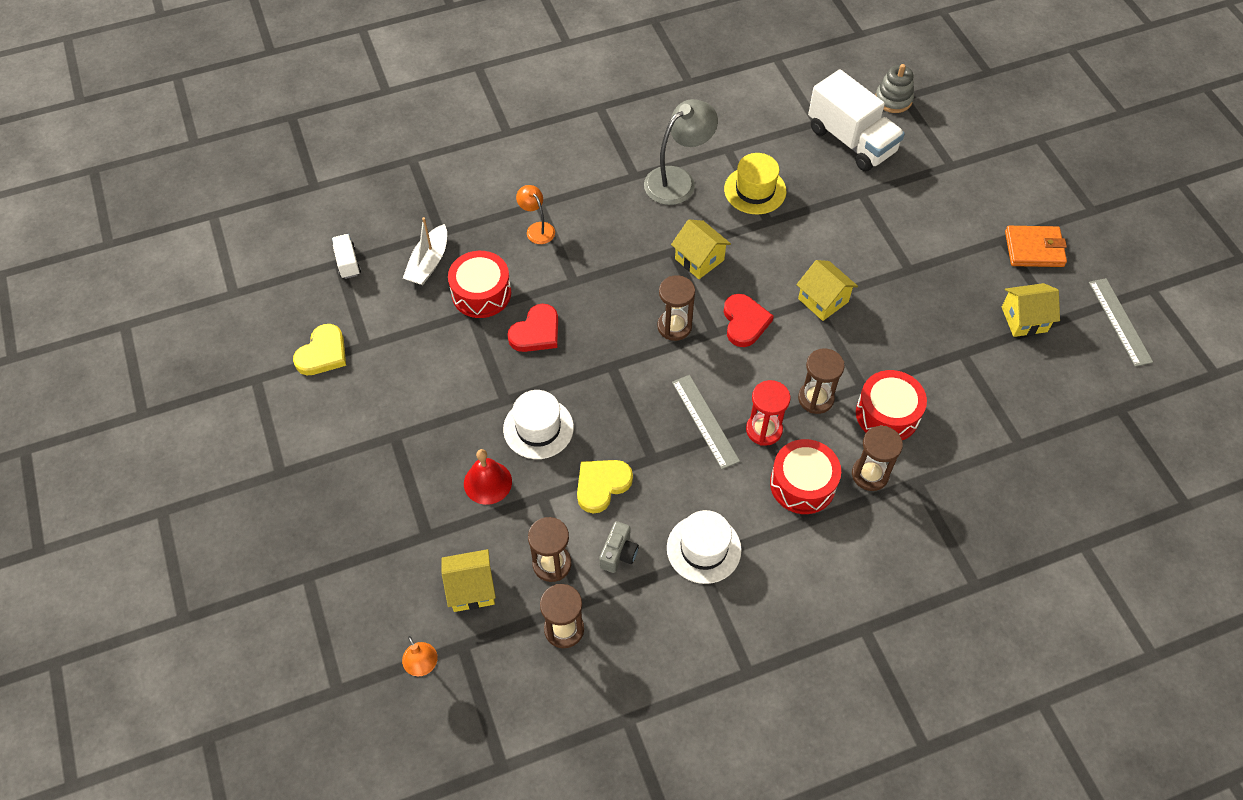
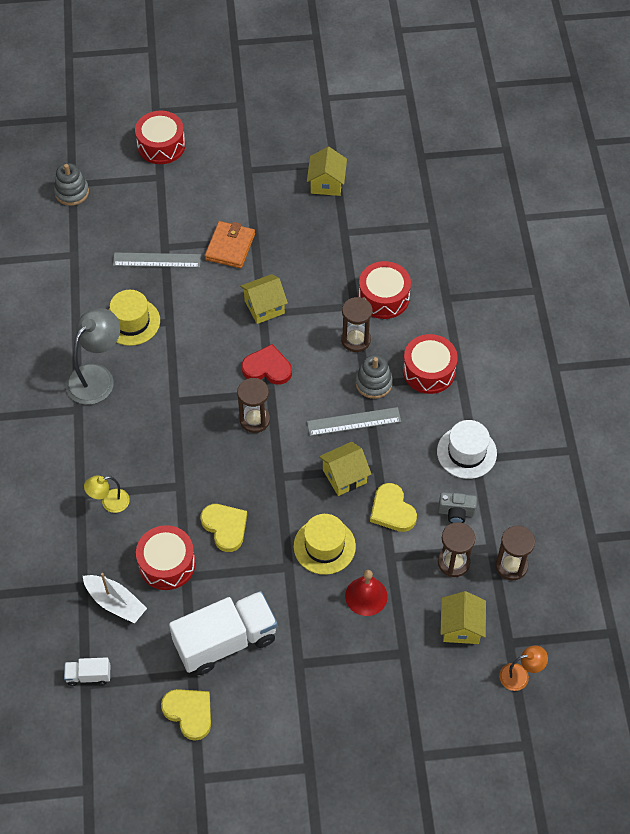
camera: 75 degrees left, 0 degrees up
white hat [503,390,574,459] -> yellow hat [294,514,356,575]
red heart [507,304,558,352] -> yellow heart [200,504,247,552]
orange lamp [516,185,555,244] -> yellow lamp [84,475,130,513]
grey camera [599,521,639,573] -> grey camera turned 150 degrees clockwise [438,492,477,523]
grey lamp [644,99,718,205] -> grey lamp turned 60 degrees clockwise [66,308,120,405]
yellow house [671,220,731,279] -> yellow house moved to [319,442,371,496]
red hourglass [746,380,791,446] -> grey stacking toy [356,355,393,399]
white truck [808,69,905,171] -> white truck moved to [169,591,277,675]
brown hourglass [852,426,903,491] -> none
orange wallet [1005,226,1067,267] -> orange wallet moved to [205,221,255,268]
grey ruler [1089,278,1153,367] -> grey ruler moved to [113,253,201,268]
none -> red drum [135,111,185,164]

